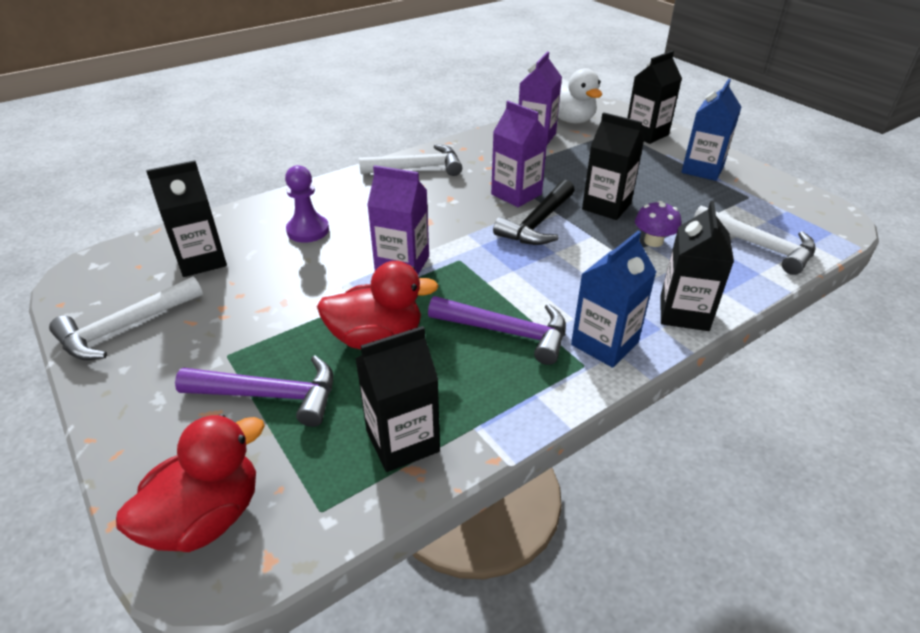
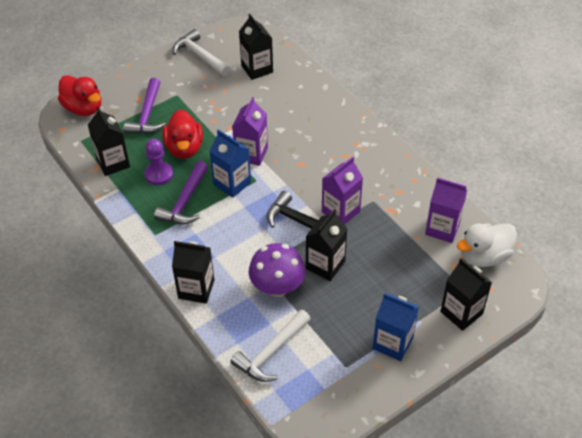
camera: 90 degrees right, 10 degrees up
purple pawn [285,165,329,243] -> purple pawn moved to [145,139,173,185]
white hammer [359,144,462,176] -> none
blue carton [571,231,656,368] -> blue carton moved to [210,129,251,198]
purple mushroom [635,201,681,247] -> purple mushroom [249,243,306,297], size x1.71

